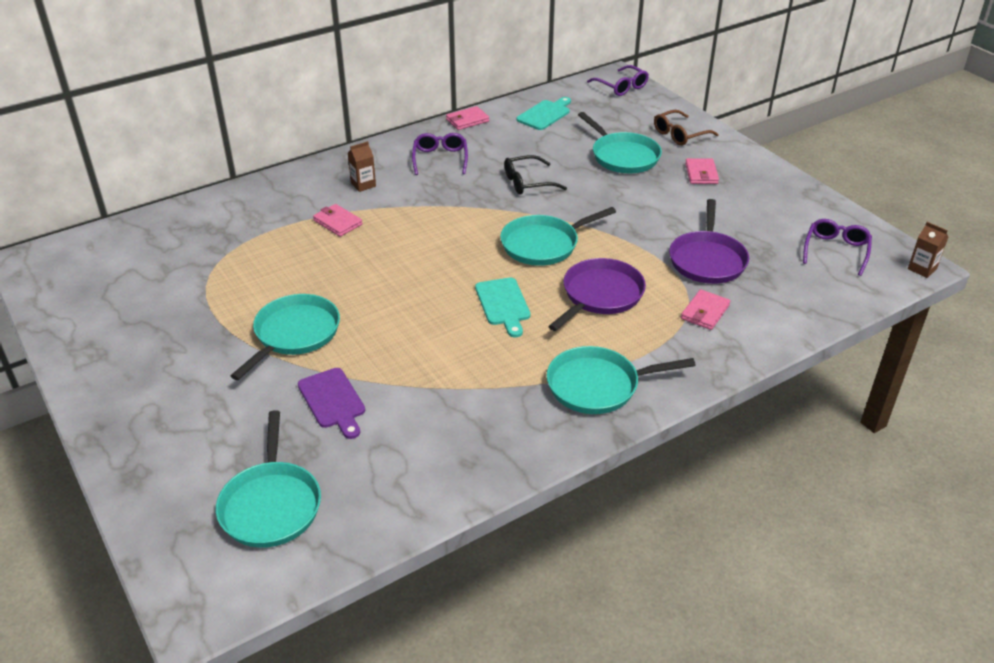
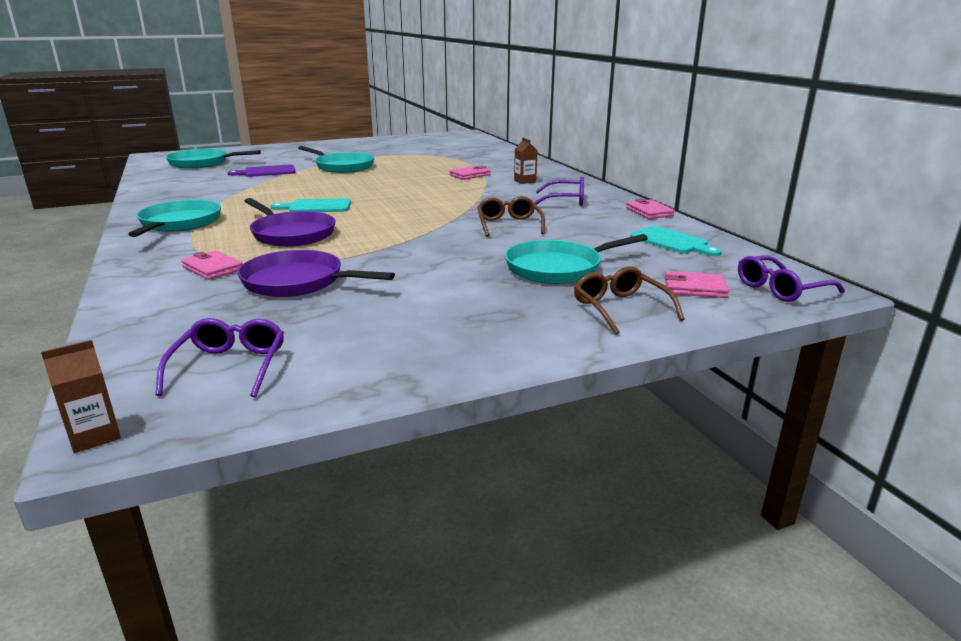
camera: 100 degrees right, 15 degrees down
turquoise pan [500,207,616,266] -> none
black glasses [504,155,567,195] -> brown glasses [477,196,545,237]
pink wallet [685,158,719,184] -> pink wallet moved to [665,271,729,298]
purple glasses [803,219,872,276] -> purple glasses turned 120 degrees counterclockwise [156,318,284,398]

